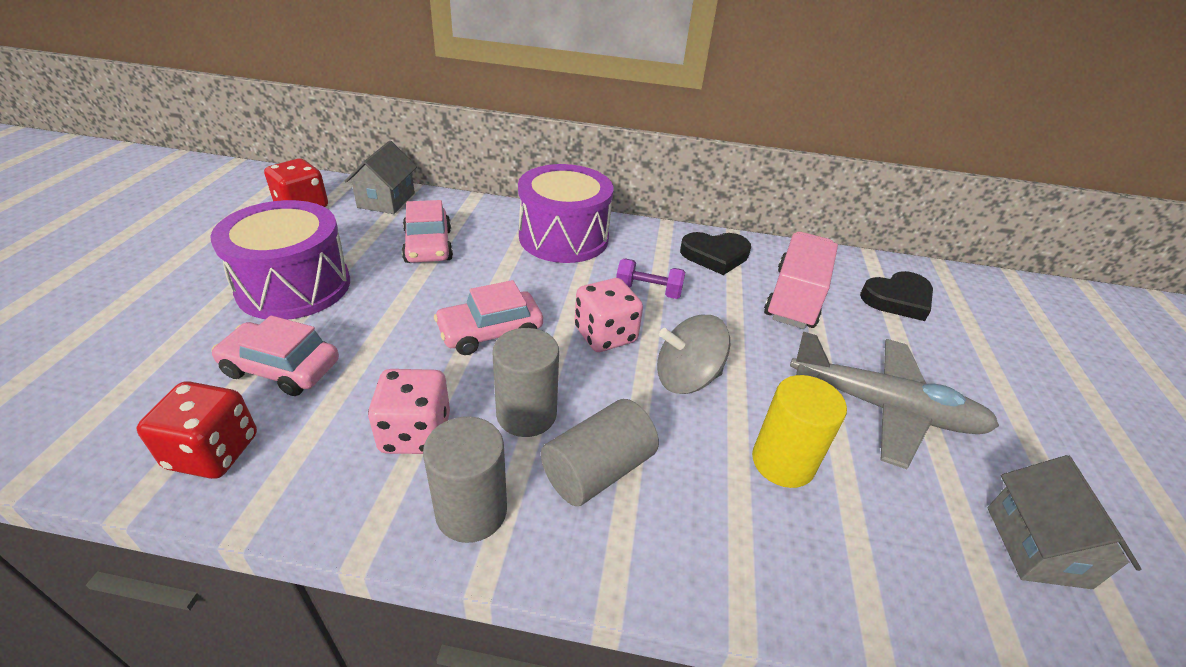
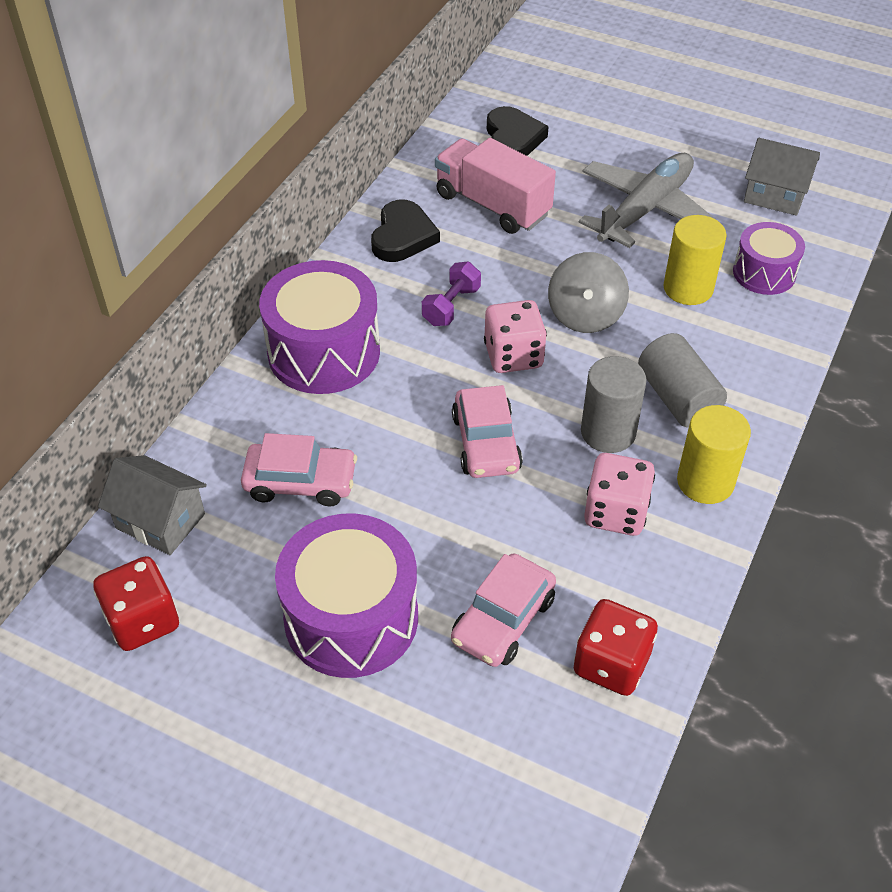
camera: 70 degrees left, 10 degrees up
grey cylinder [423,416,507,543] -> yellow cylinder [677,405,751,504]
none -> purple drum [733,222,805,295]

